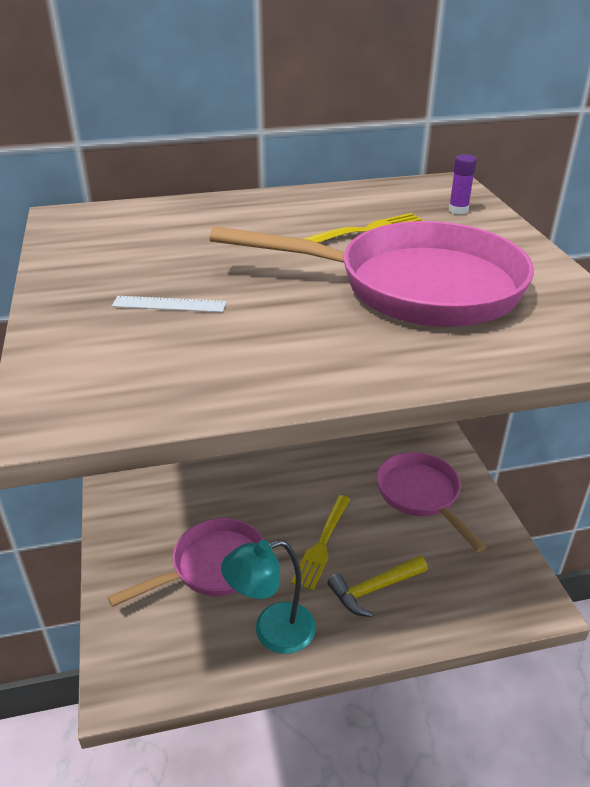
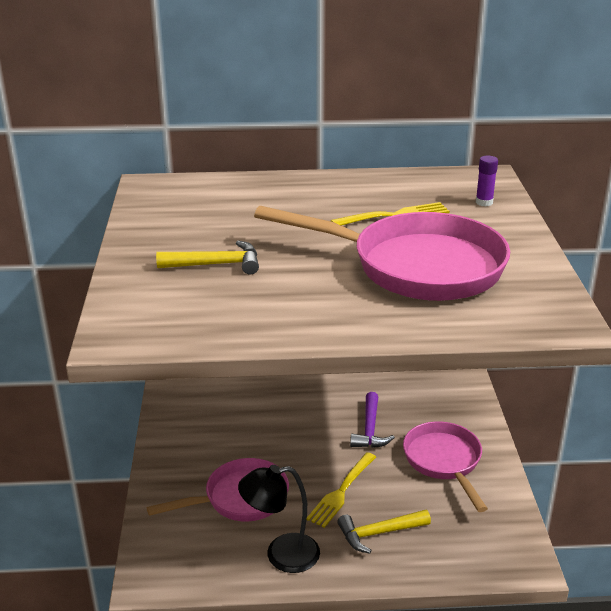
camera: 10 degrees right, 5 degrees down
white ruler [112,296,226,312] -> yellow hammer [156,240,259,275]
turquoise lamp [221,540,316,654] -> black lamp [238,465,320,573]
none -> purple hammer [350,392,395,448]

